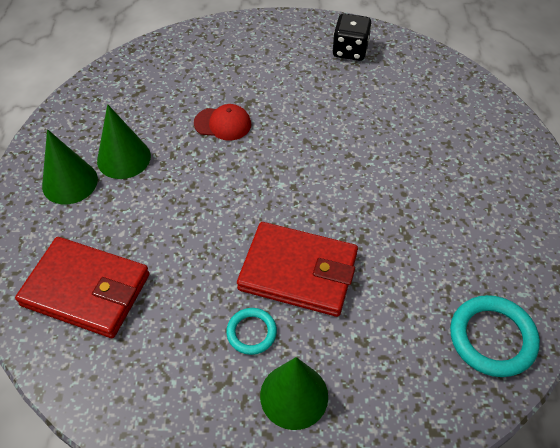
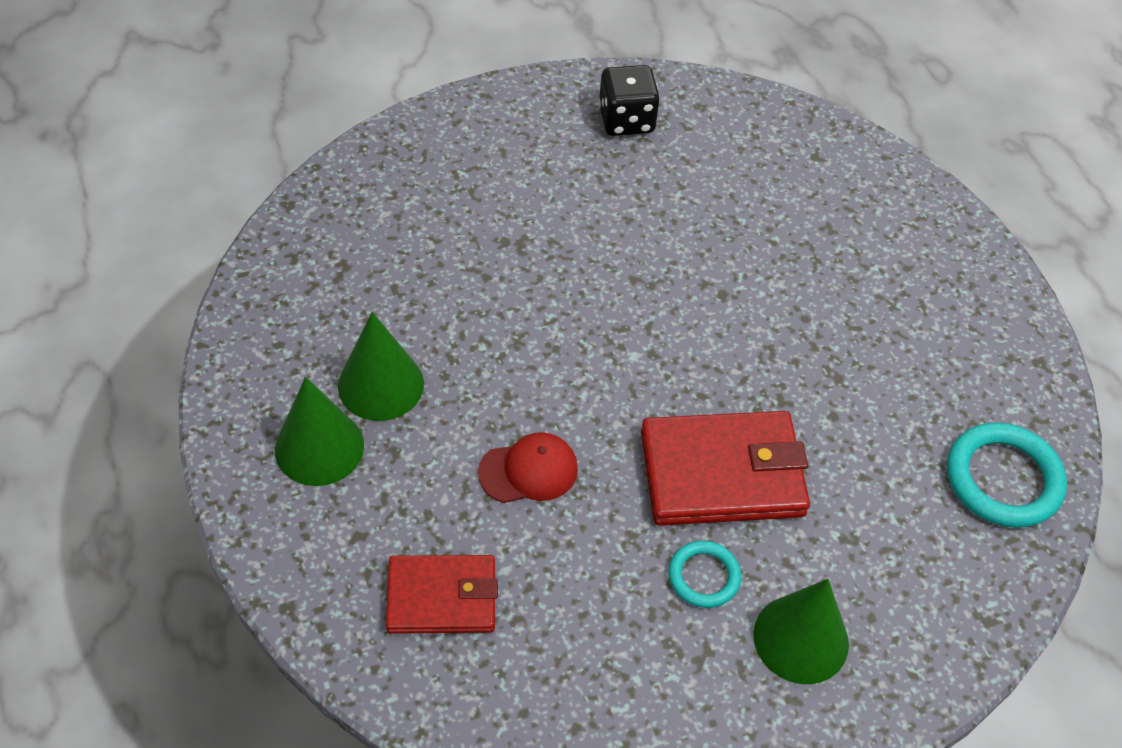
camera: 25 degrees left, 0 degrees up
red wallet [15,237,150,338] -> red wallet [386,555,498,634], size x0.65
red cap [194,104,251,140] -> red cap moved to [478,432,578,503]

